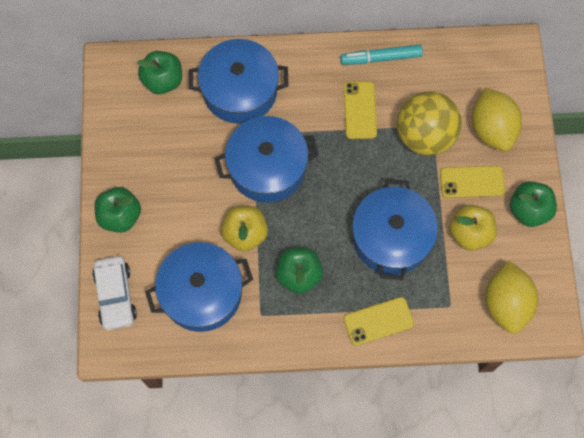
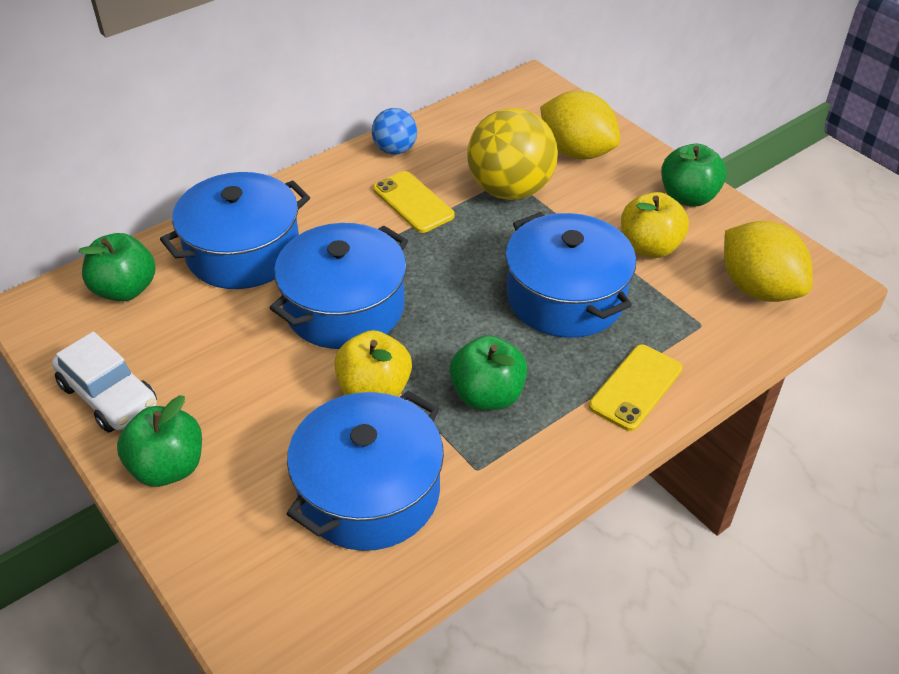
camera: 35 degrees left, 25 degrees down
white car [92,256,137,331] -> white car moved to [52,332,157,433]
turquoise marker [340,44,423,65] -> blue ball [372,108,417,155]
yellow phone [440,166,505,198] -> none

